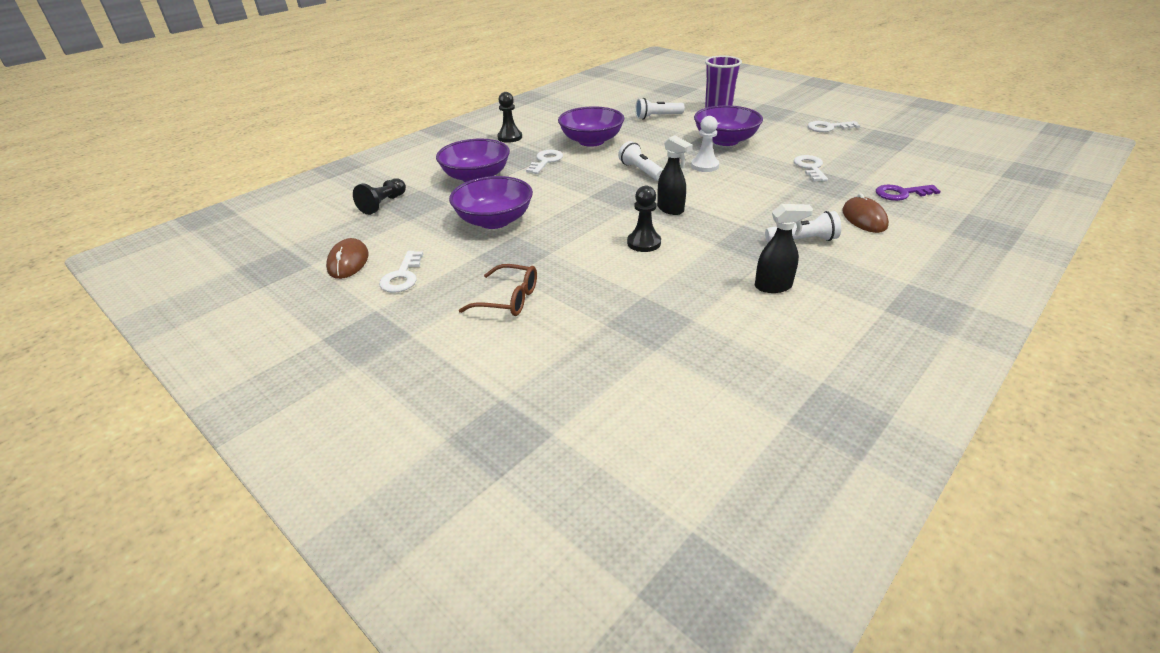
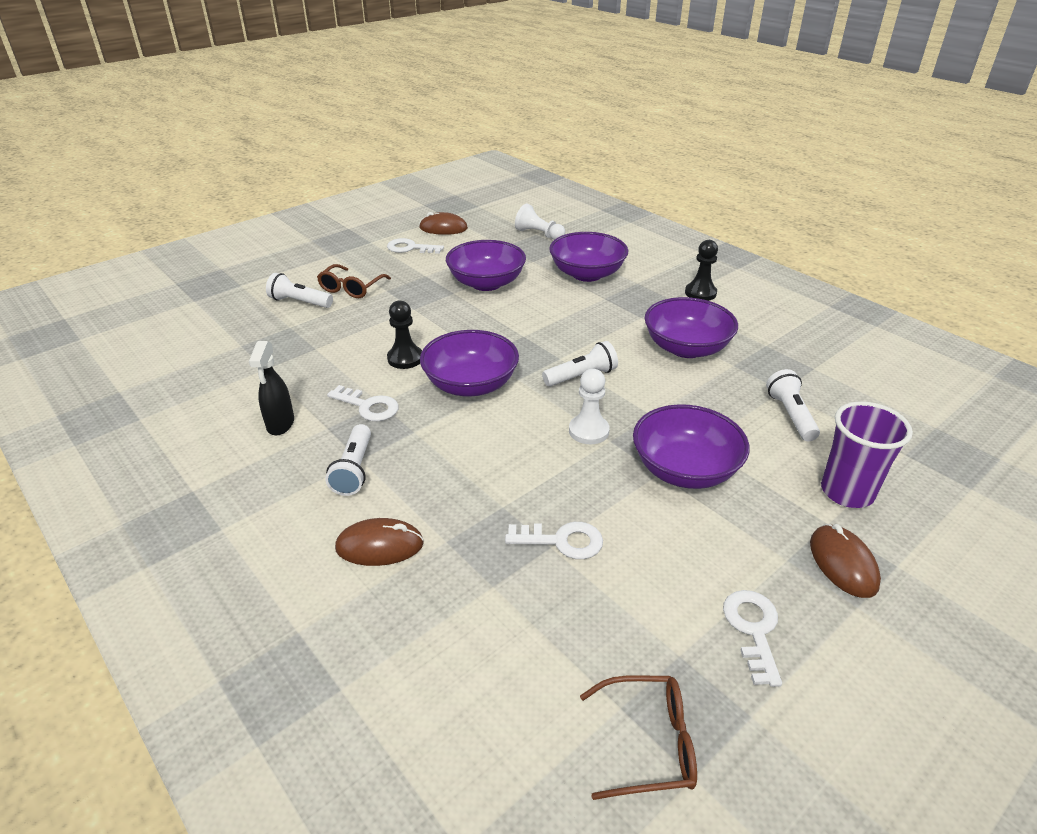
camera: 95 degrees right, 0 degrees up
black pawn [353,178,406,215] -> white pawn [515,204,565,240]
white key [526,150,563,174] -> white key moved to [327,385,399,421]
black spray bottle [657,135,693,215] -> purple bowl [420,330,519,397]
purple key [876,185,941,201] -> none
none -> white flashlight [266,273,333,308]
none -> brown glasses [580,675,697,800]
none -> brown mouse [810,524,881,598]

